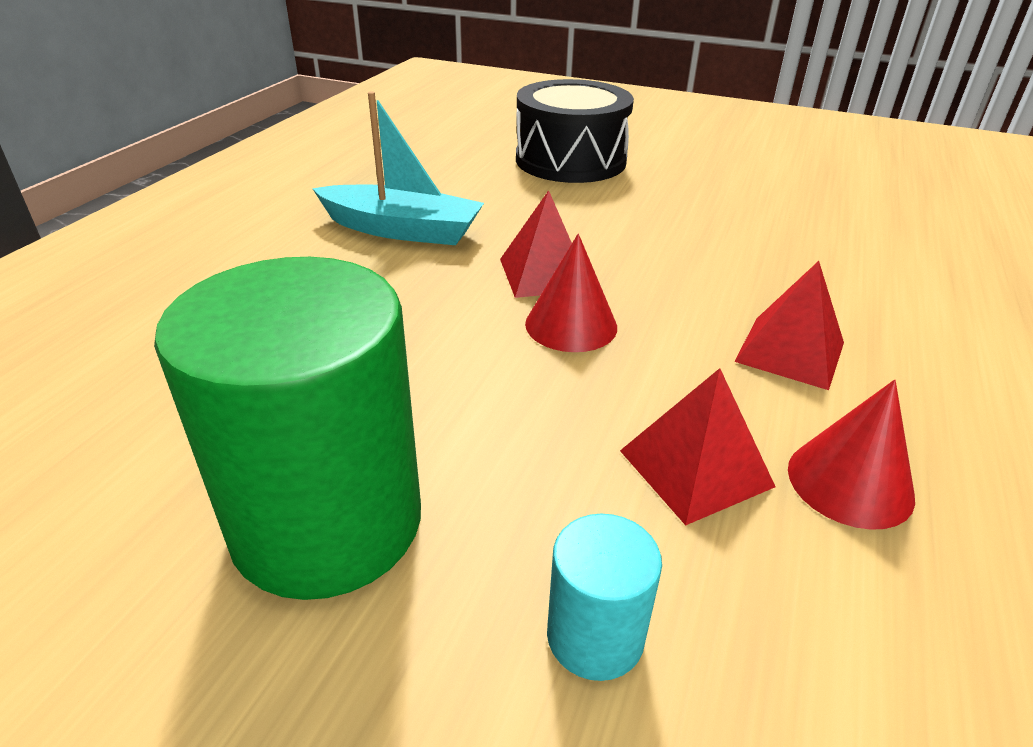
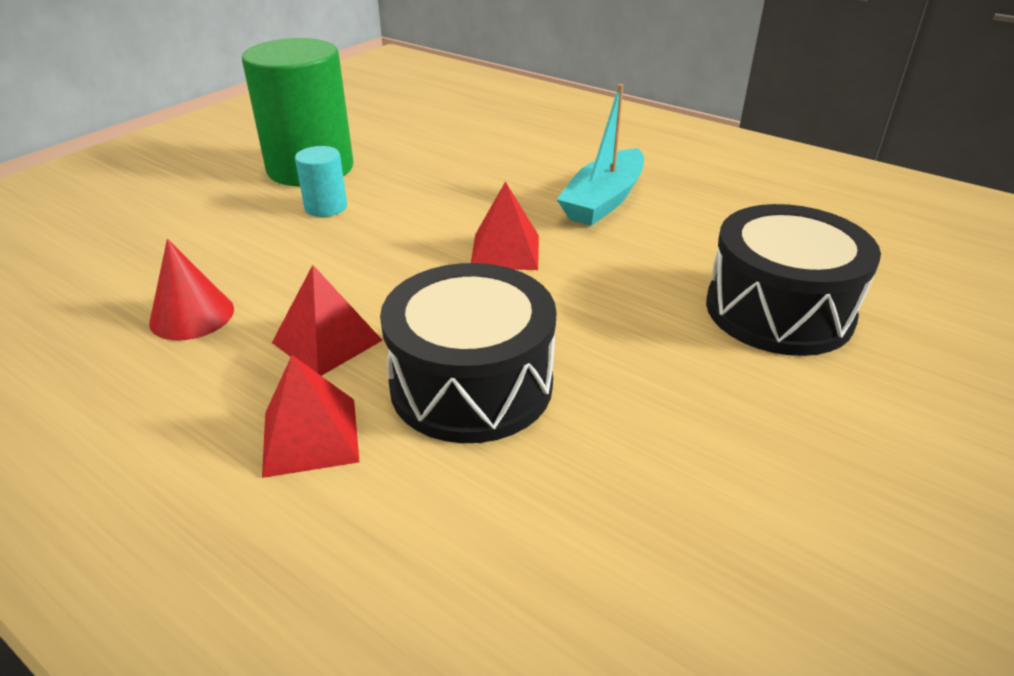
camera: 105 degrees right, 0 degrees up
red cone [525,234,617,352] -> none
turquoise cylinder [547,514,662,681] -> turquoise cylinder moved to [295,146,347,217]
red pyramid [620,368,776,526] -> red pyramid moved to [262,355,359,478]
none -> black drum [380,263,556,443]

